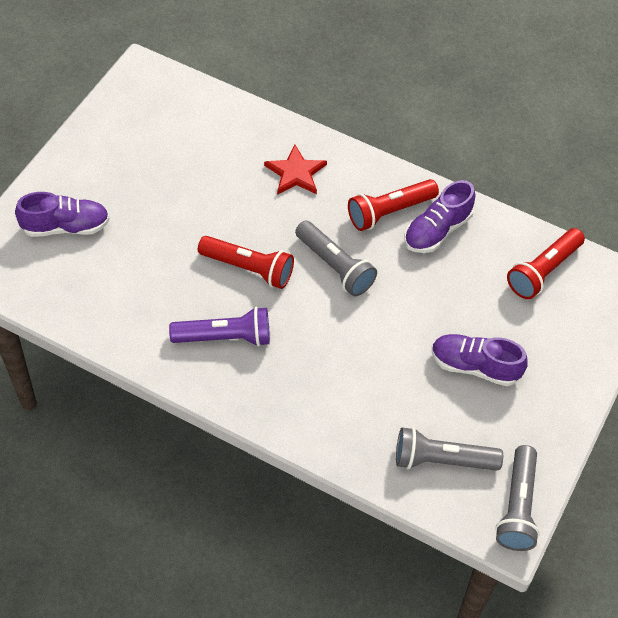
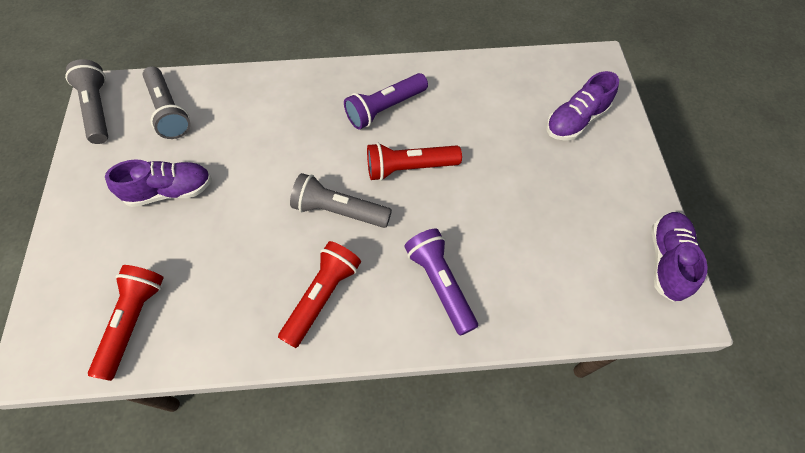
camera: 150 degrees right, 5 degrees up
red star [264,144,327,195] -> purple flashlight [405,229,478,336]
grey flashlight [396,427,503,471] -> grey flashlight turned 90 degrees clockwise [143,66,191,139]
purple shoe [404,180,475,253] -> purple shoe moved to [651,212,708,302]

